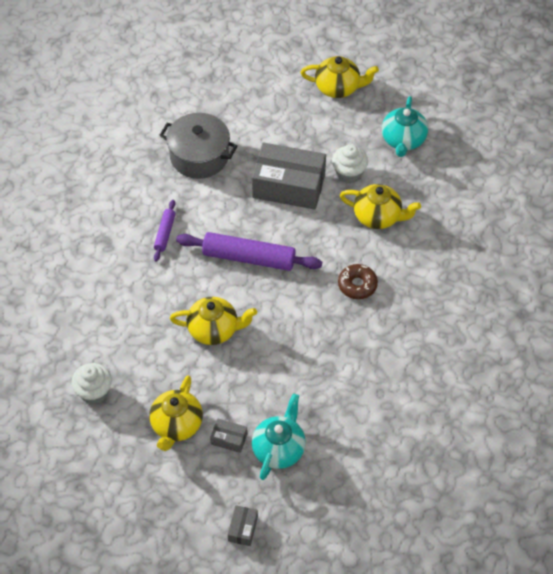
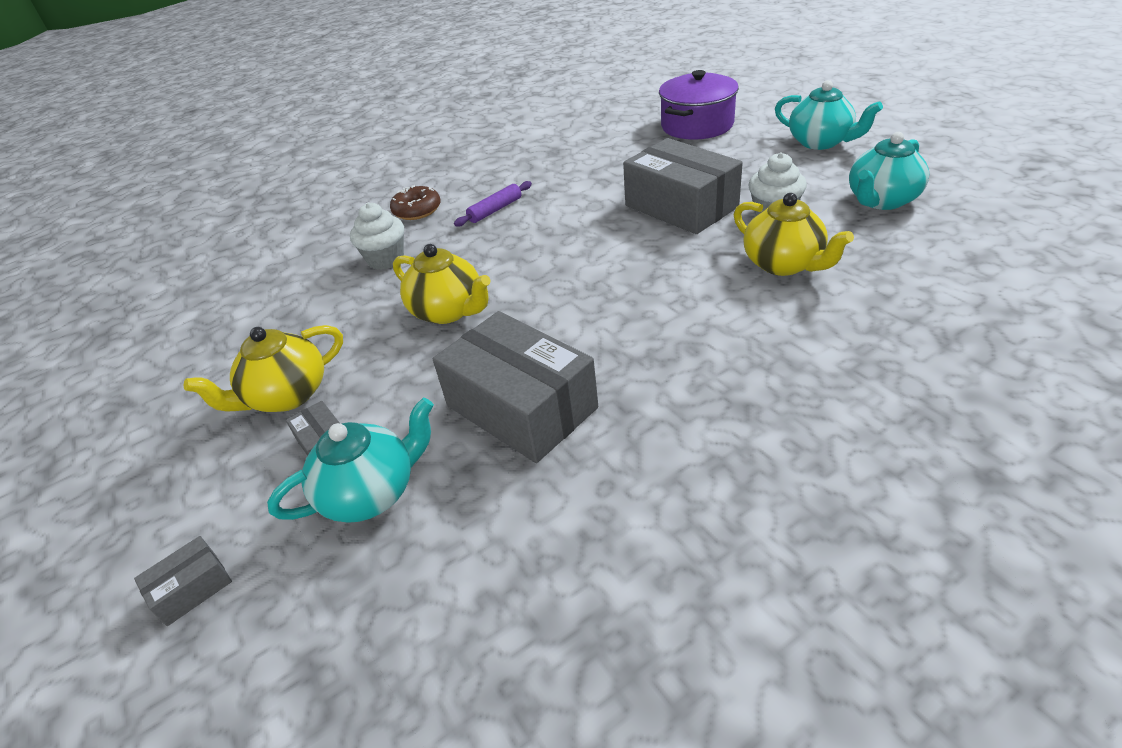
camera: 40 degrees right, 15 degrees down
white cupcake [71,363,112,405] -> white cupcake moved to [350,203,404,270]
grey pot [160,113,237,179] -> none
purple rolling pin [176,232,322,271] -> none
yellow teapot [301,56,379,98] -> turquoise teapot [775,80,883,150]
brown donut [338,264,378,299] -> brown donut moved to [390,185,441,220]
none -> grey box [433,311,598,463]
none -> purple pot [659,70,739,140]

